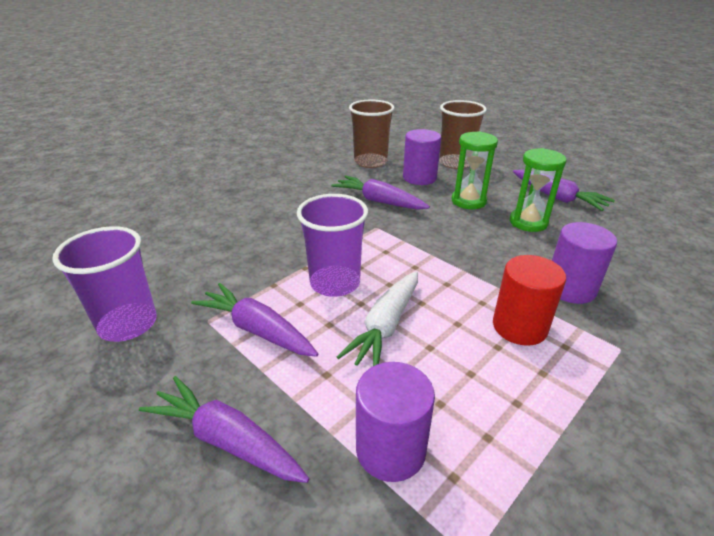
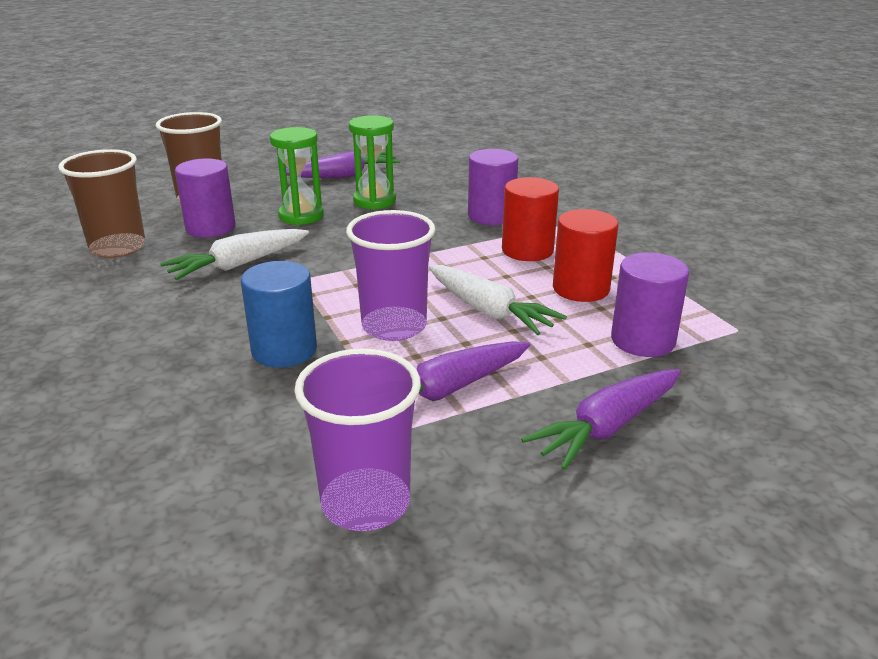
camera: 70 degrees left, 5 degrees down
purple carrot [331,175,430,210] -> white carrot [160,229,309,280]
none -> blue cylinder [241,261,317,368]
none -> red cylinder [553,209,618,302]

